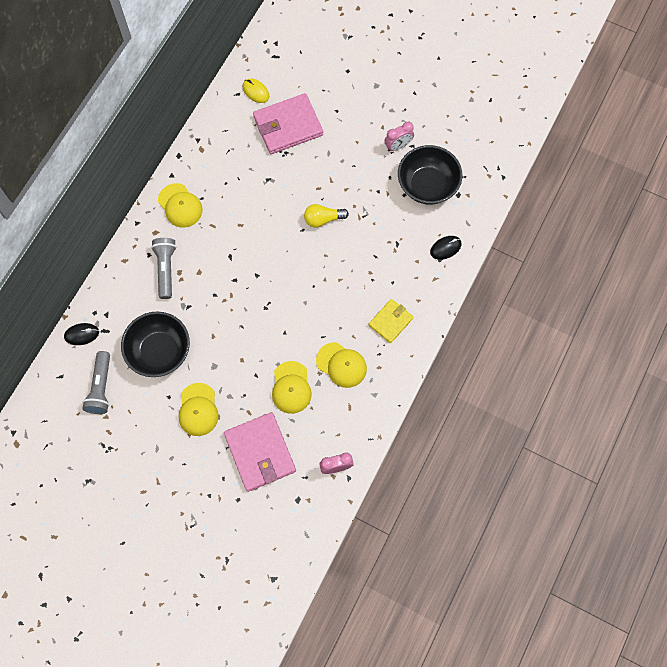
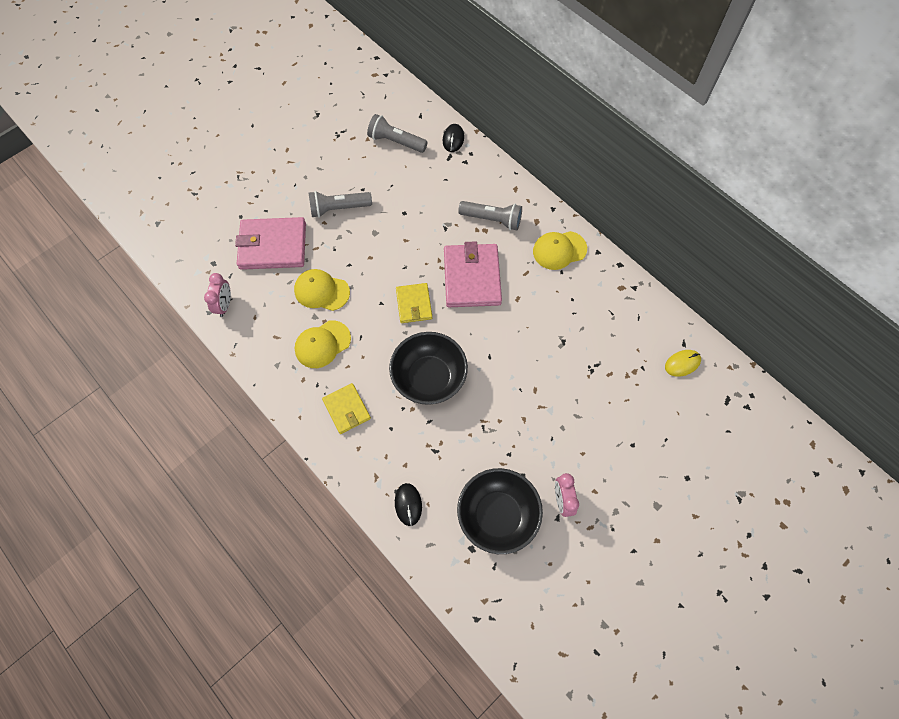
camera: 110 degrees right, 5 degrees down
black bowl [121,311,190,377] -> black bowl moved to [389,332,468,405]
yellow cap [178,383,219,436] -> grey flashlight [309,191,372,218]
pink wallet [253,93,323,154] -> pink wallet moved to [444,241,502,307]
yellow light bulb [304,204,349,228] -> none
none -> yellow wallet [396,283,432,323]

